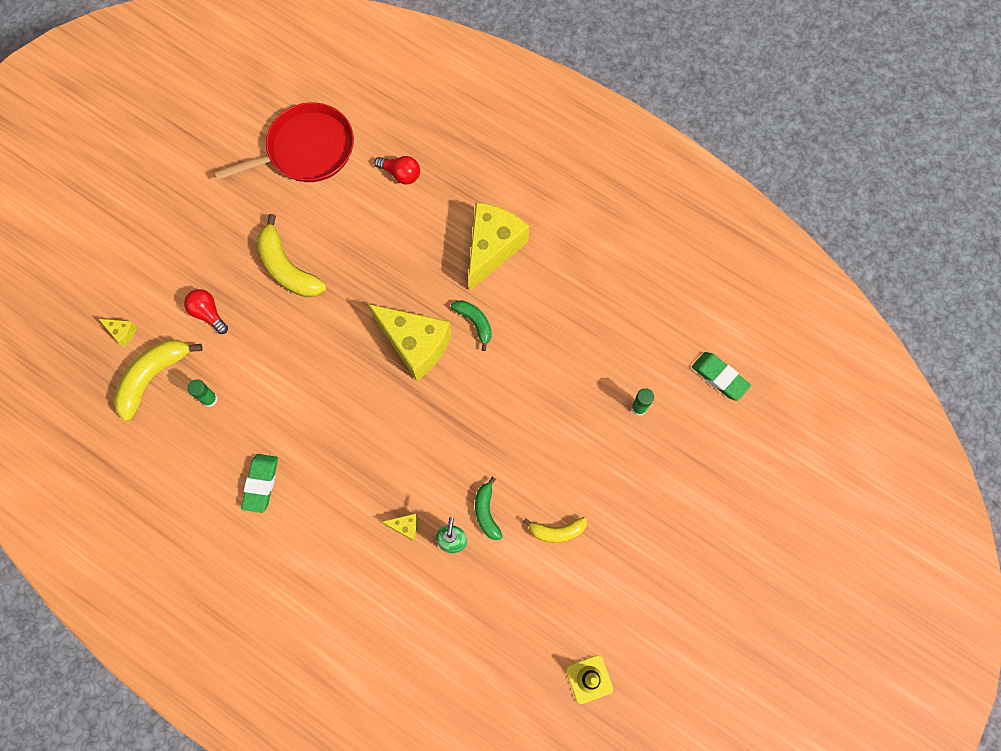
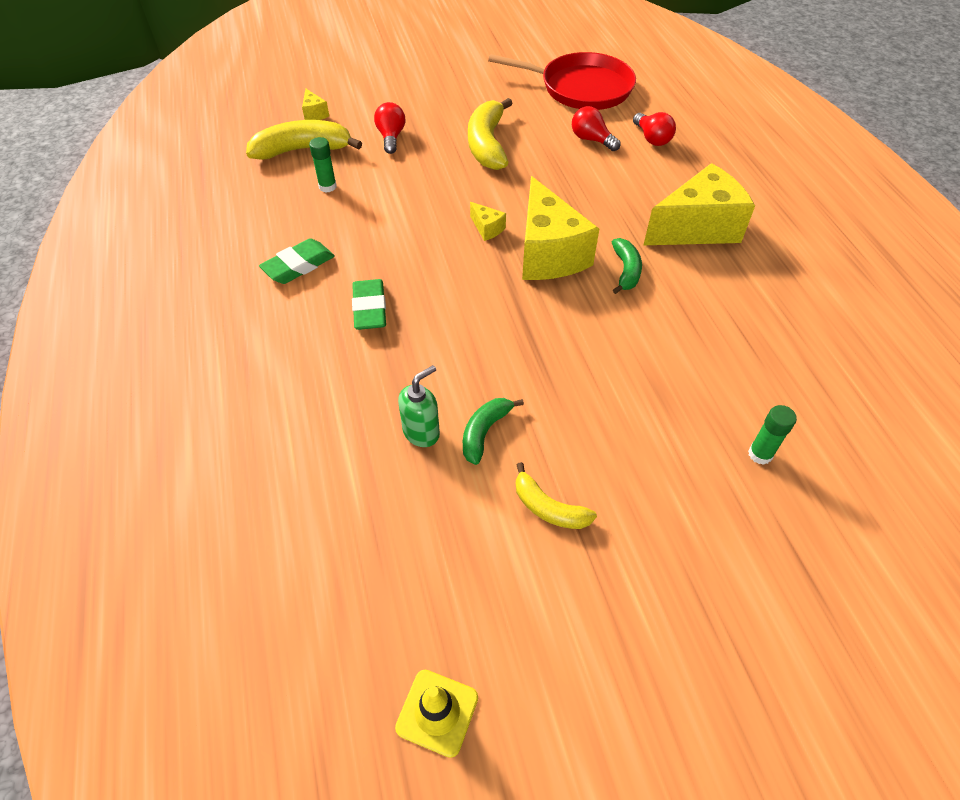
camera: 40 degrees right, 20 degrees down
yellow cheese [382,513,418,541] -> yellow cheese moved to [470,202,506,241]
green eraser [692,352,751,401] -> green eraser moved to [352,279,386,330]
none -> red light bulb [572,106,621,151]

